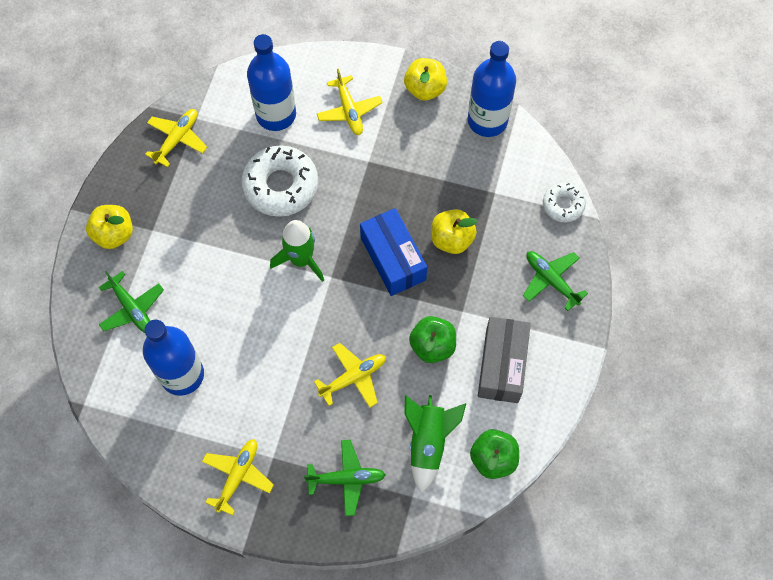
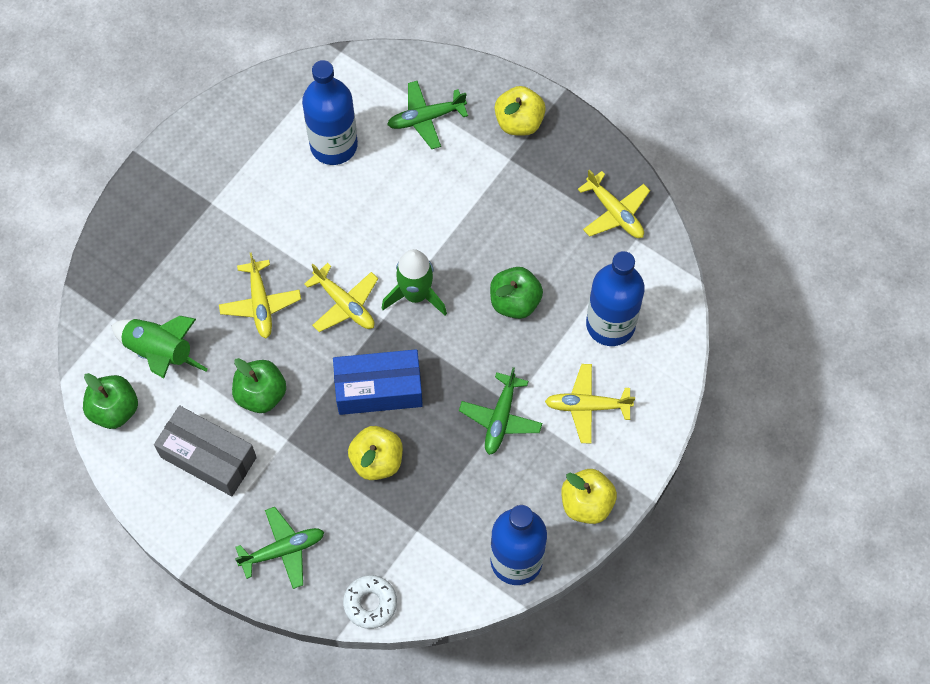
camera: 110 degrees right, 0 degrees up
yellow plane [202,439,274,516] -> yellow plane moved to [304,263,378,332]
white donut [242,145,318,217] -> green apple [490,267,543,319]
green plane [304,440,386,516] -> green plane moved to [459,367,542,455]

